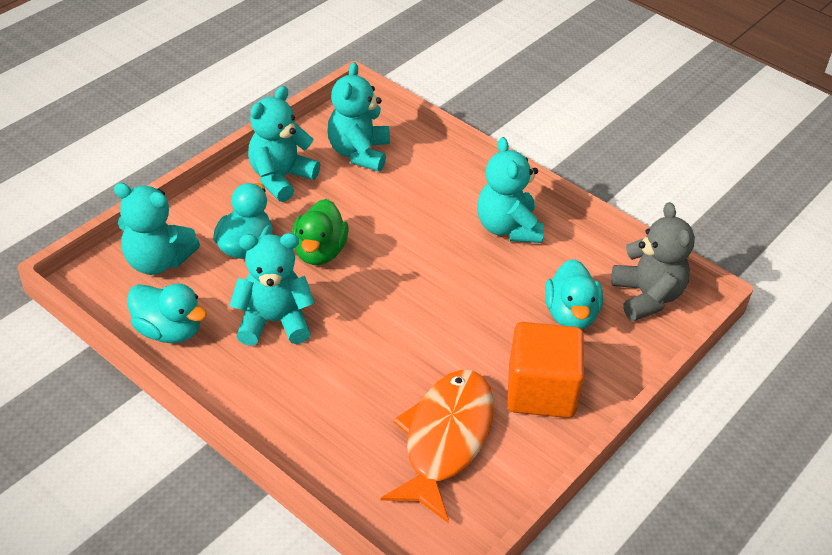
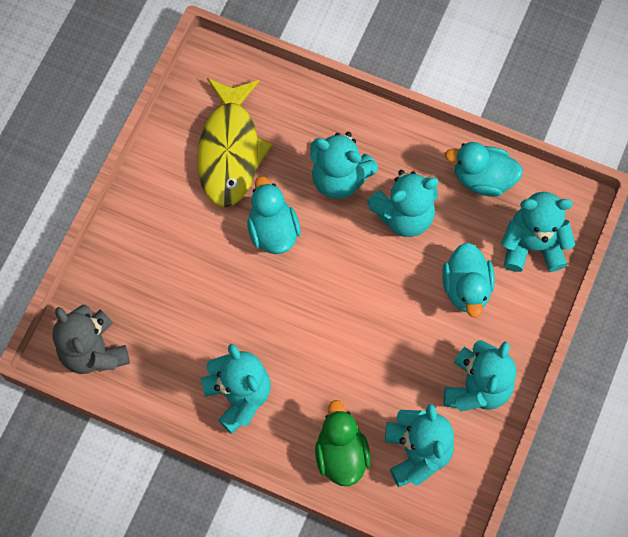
camera: 165 degrees right, 25 degrees up
green duck [292,199,349,265] -> green duck moved to [315,400,371,486]
orange fish [381,370,494,523] -> yellow fish [197,78,273,207]
orange cube [507,322,584,418] -> none
turquoise duck [545,259,603,329] -> turquoise duck moved to [247,176,301,254]
none -> turquoise teddy bear [310,132,378,199]

